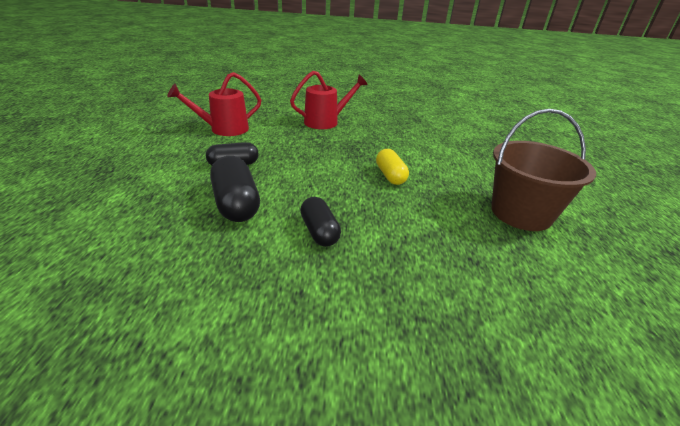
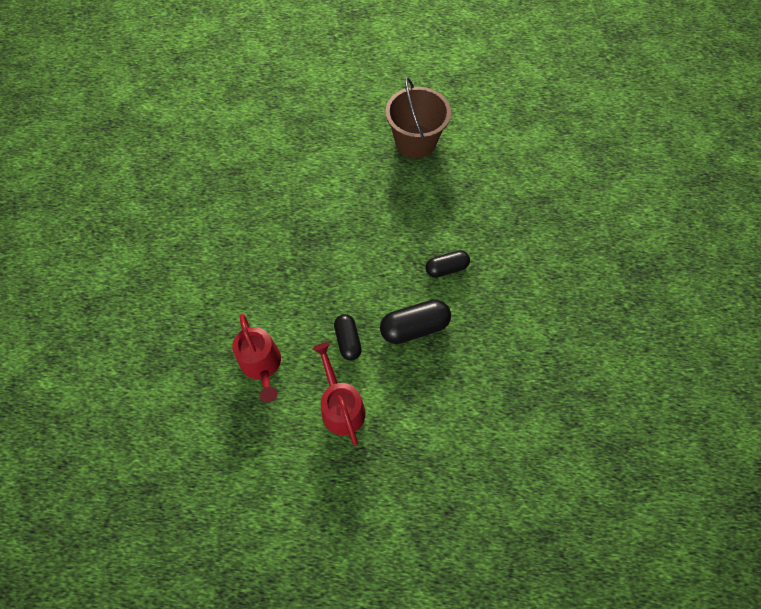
camera: 85 degrees left, 30 degrees up
red watering can [290,71,368,129] -> red watering can moved to [313,342,365,446]
yellow capsule [376,149,409,185] -> none

